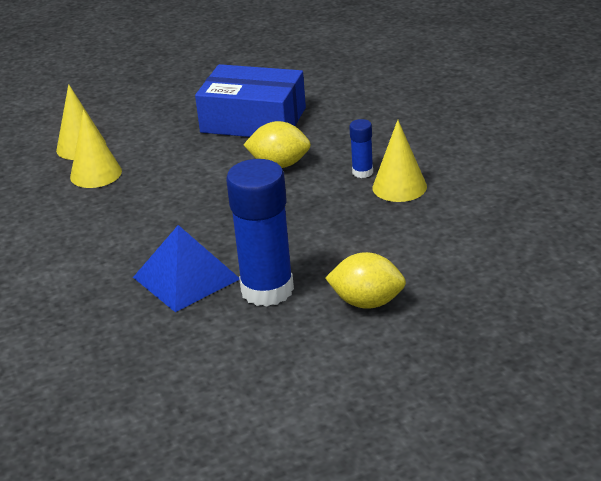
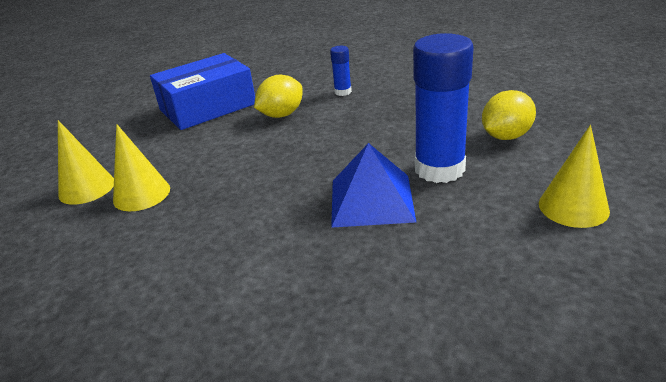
camera: 50 degrees left, 0 degrees up
yellow cone [372,120,427,202] -> yellow cone moved to [539,125,610,228]

